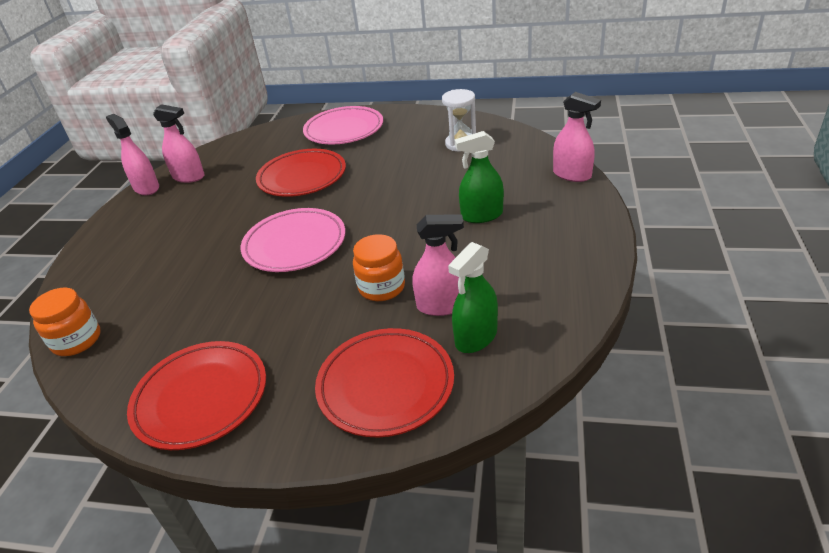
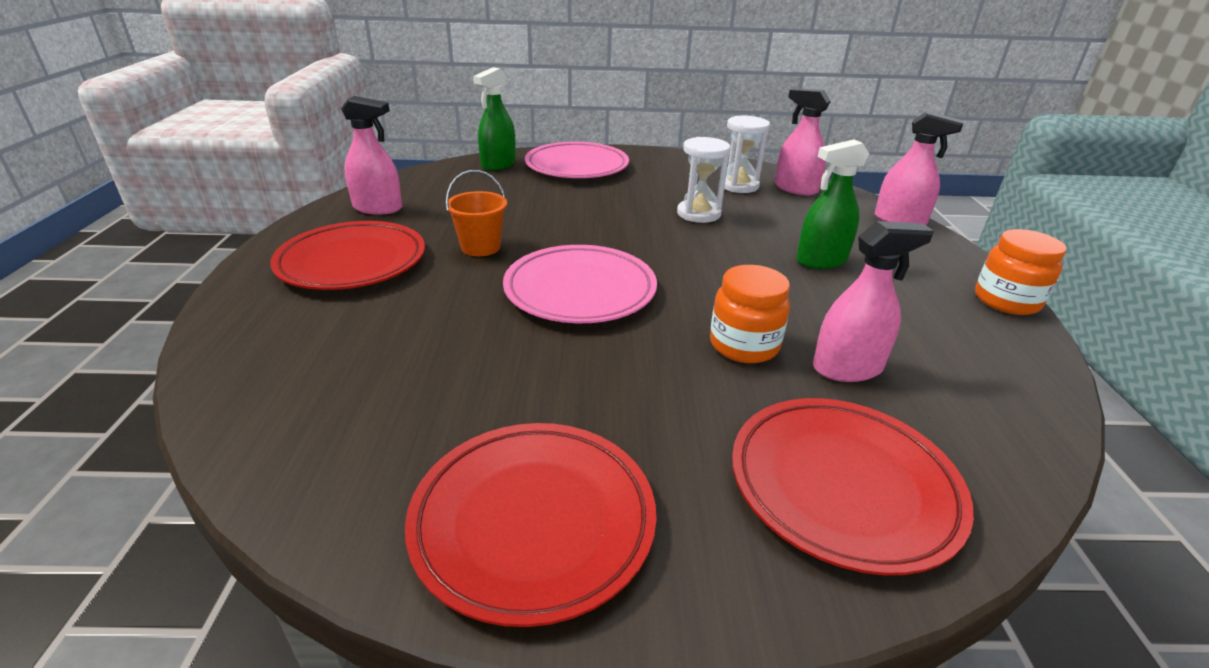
camera: 15 degrees left, 5 degrees down
orange jar [29,287,101,356] -> orange jar moved to [975,229,1067,315]
pink spray bottle [106,114,159,195] -> pink spray bottle moved to [775,88,831,195]
red plate [256,149,346,197] -> red plate moved to [270,221,425,290]
green spray bottle [448,242,498,353] -> green spray bottle moved to [473,67,516,171]
none -> orange bucket [445,170,507,256]
none -> white hourglass [677,137,731,223]

